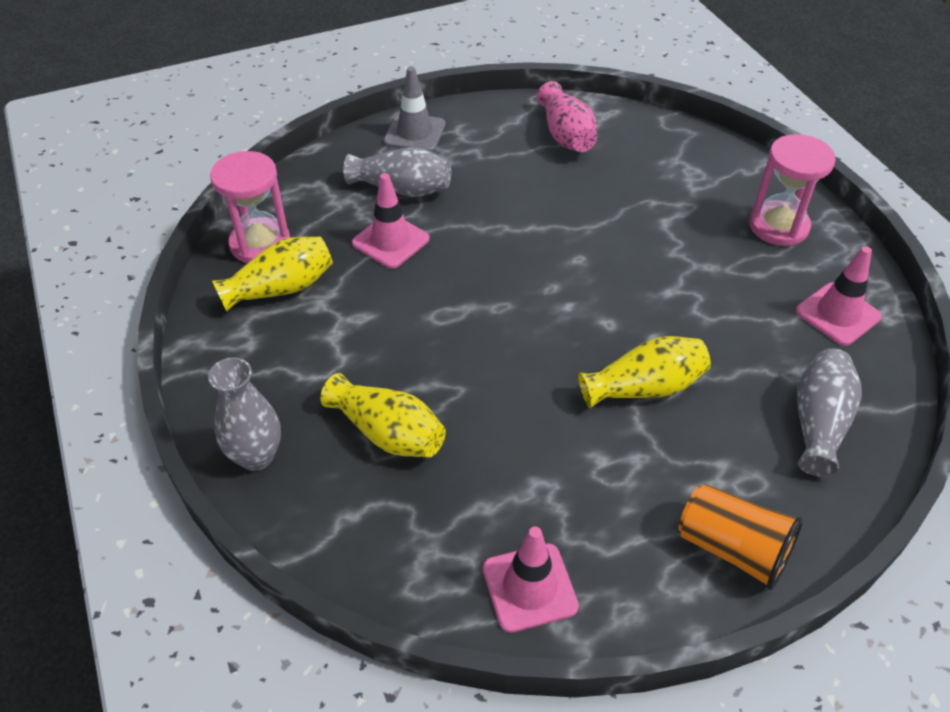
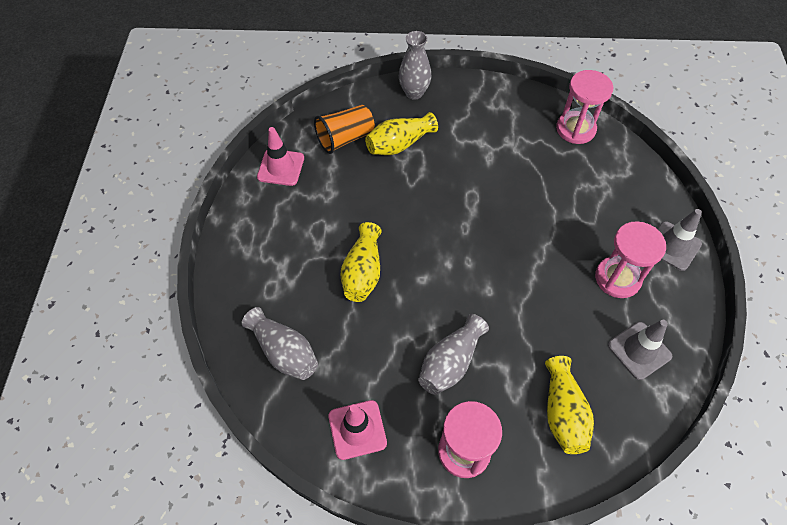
camera: 115 degrees right, 10 degrees up
yellow vase [212,237,333,312] -> yellow vase moved to [545,356,594,454]
grey vase [343,147,451,197] -> grey vase moved to [418,314,489,395]
pink traffic cone [352,173,430,269] -> none
pink vase [537,81,597,152] -> grey traffic cone [608,320,672,380]
orange cup [678,484,803,590] -> orange cup moved to [314,105,375,154]
none -> pink hourglass [595,221,666,298]

